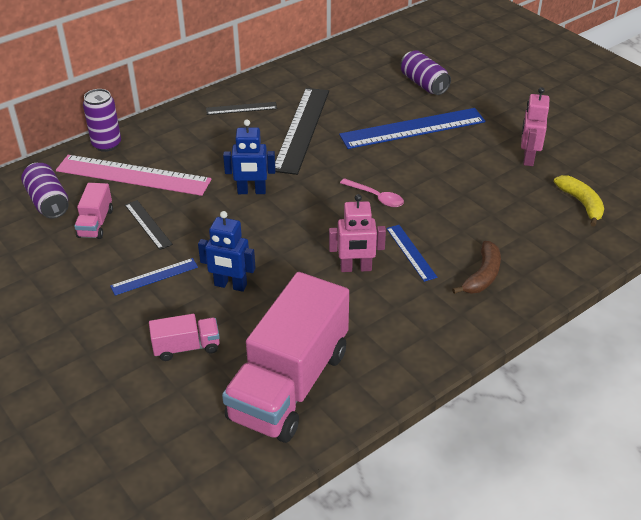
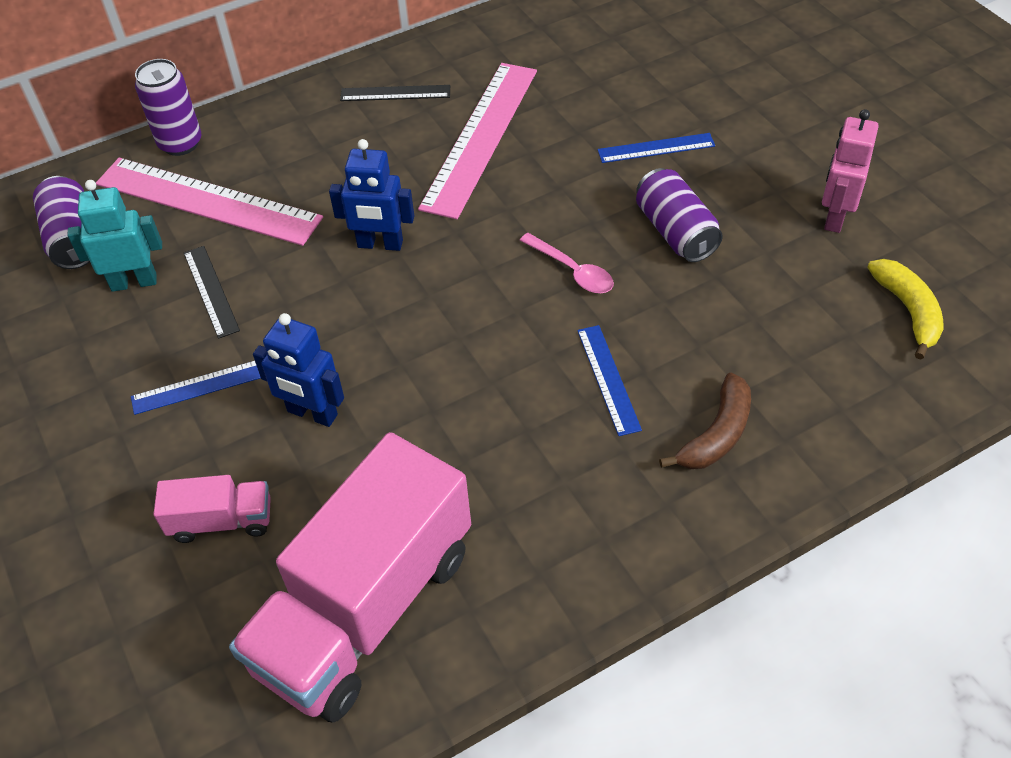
camera: 10 degrees right, 10 degrees up
pink truck [74,183,113,239] -> turquoise robot [67,180,162,292]
black ruler [275,88,329,175] -> pink ruler [418,63,537,219]
pink robot [329,194,386,272] -> none
blue ruler [339,108,485,149] -> blue ruler [598,133,715,163], size x0.49
purple can [401,50,451,95] -> purple can moved to [636,168,723,262]

